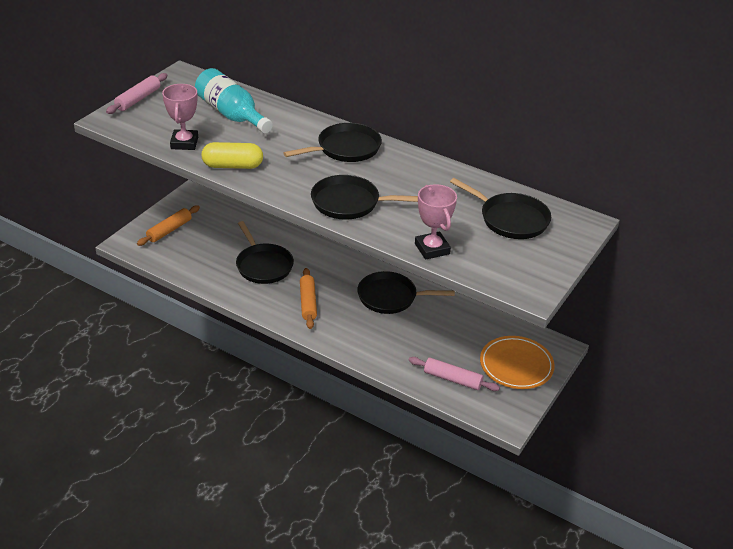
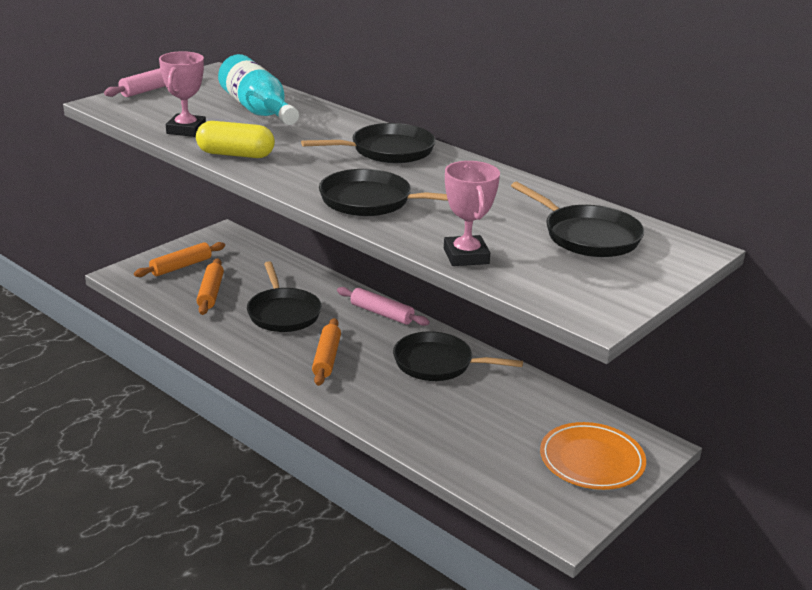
camera: 10 degrees right, 10 degrees down
pink rolling pin [408,357,500,391] -> pink rolling pin moved to [337,287,430,326]
none -> orange rolling pin [196,258,224,315]

